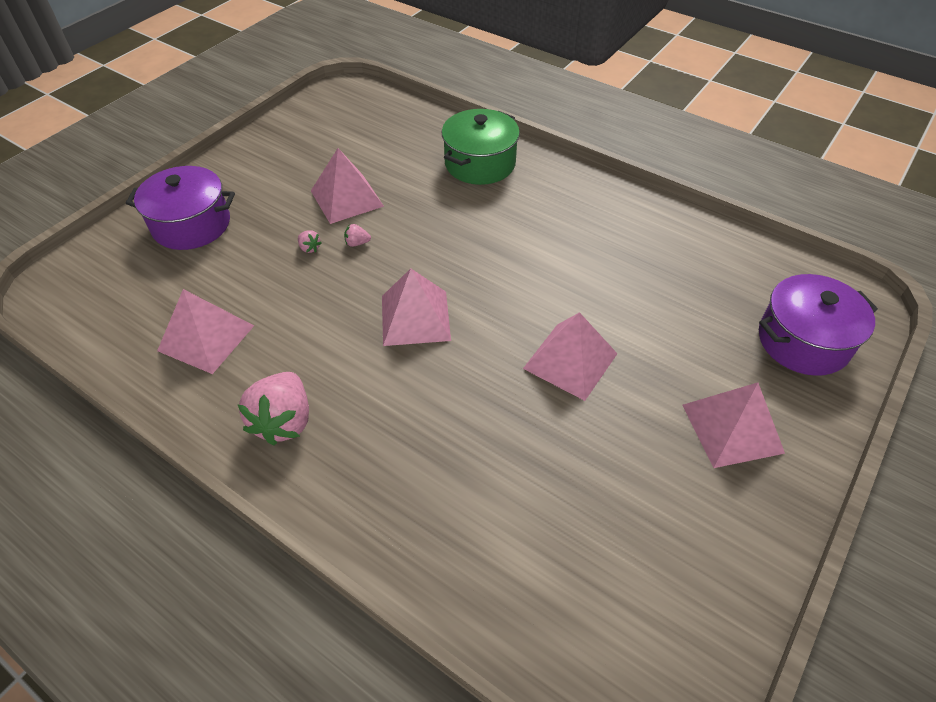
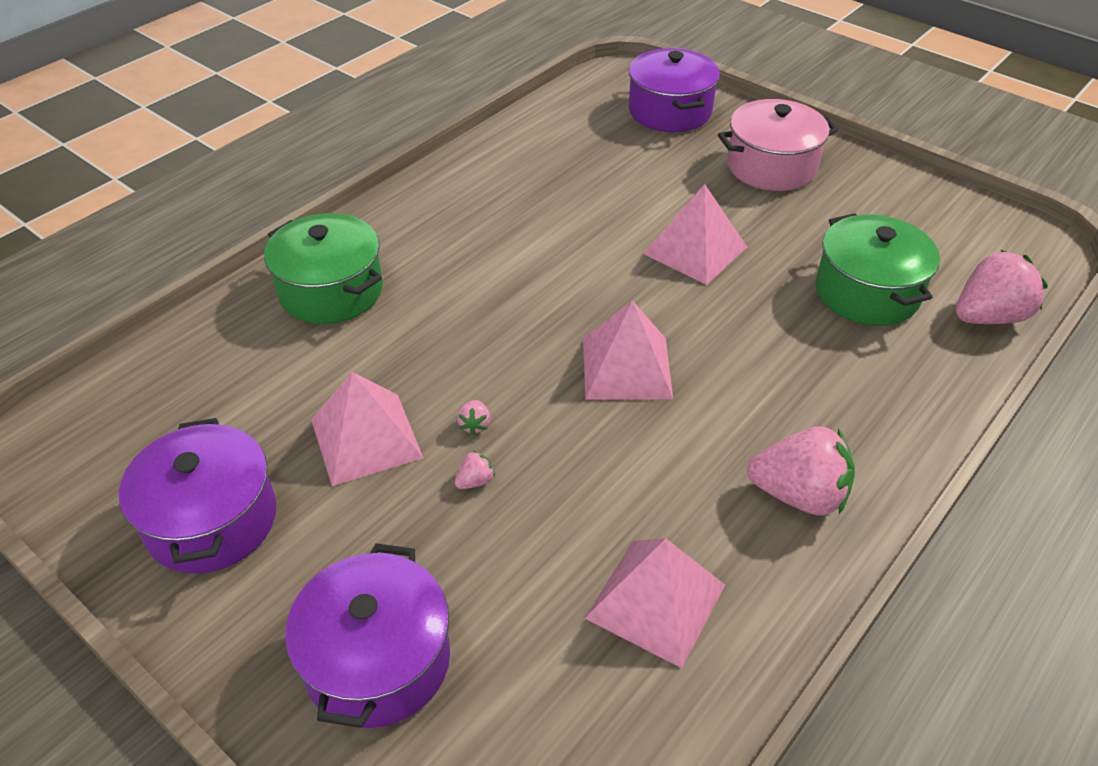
camera: 85 degrees left, 5 degrees down
pink pyramid [682,382,785,468] -> pink pot [718,99,838,191]
none -> purple pot [119,418,276,574]
none -> green pot [816,213,940,326]
none -> pink strawberry [956,250,1048,324]

